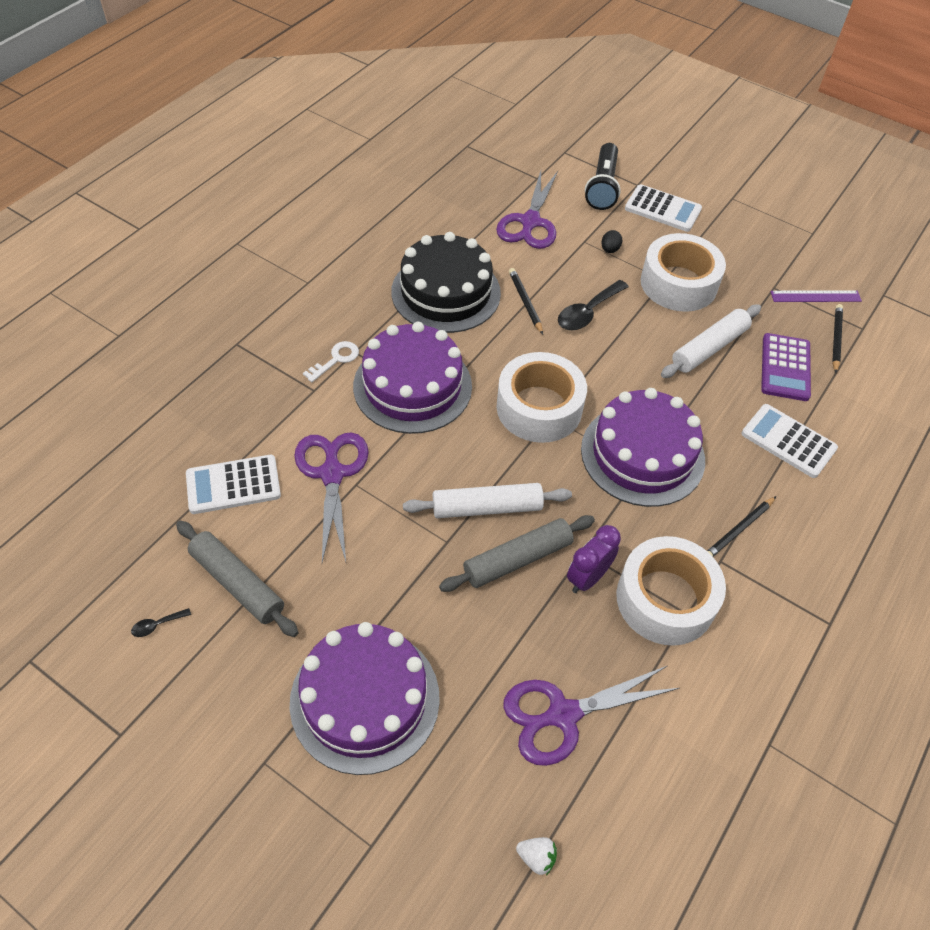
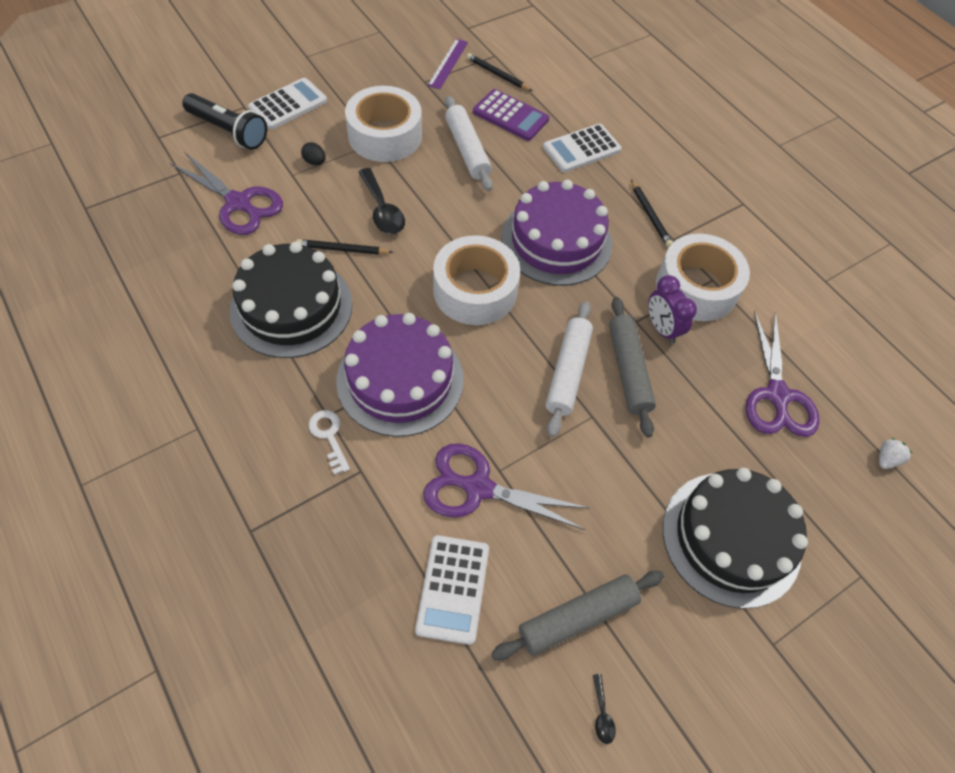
camera: 70 degrees left, 5 degrees up
purple cake [290,622,440,775] -> black cake [663,468,808,609]

